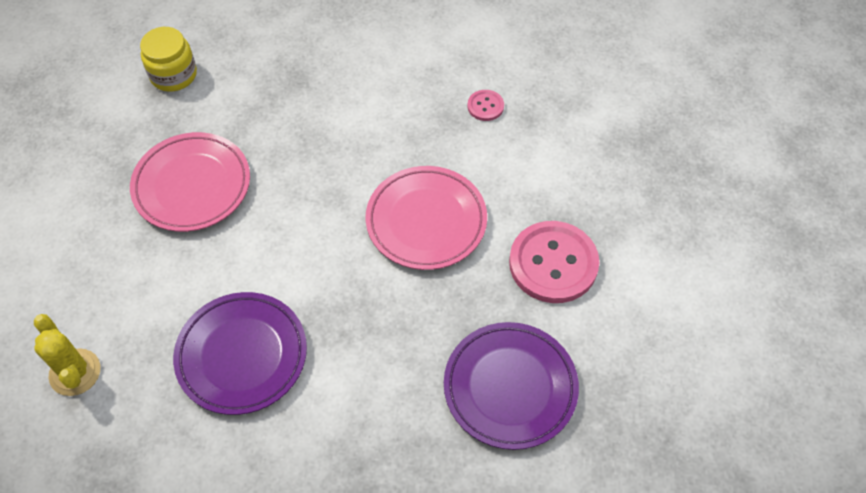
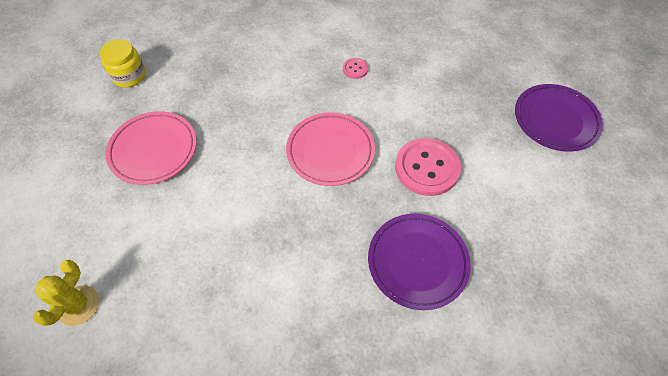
camera: 10 degrees left, 0 degrees up
yellow cactus [34,314,101,396] -> yellow cactus turned 60 degrees clockwise [33,260,99,326]
purple plate [173,292,307,415] -> purple plate moved to [515,84,603,152]

